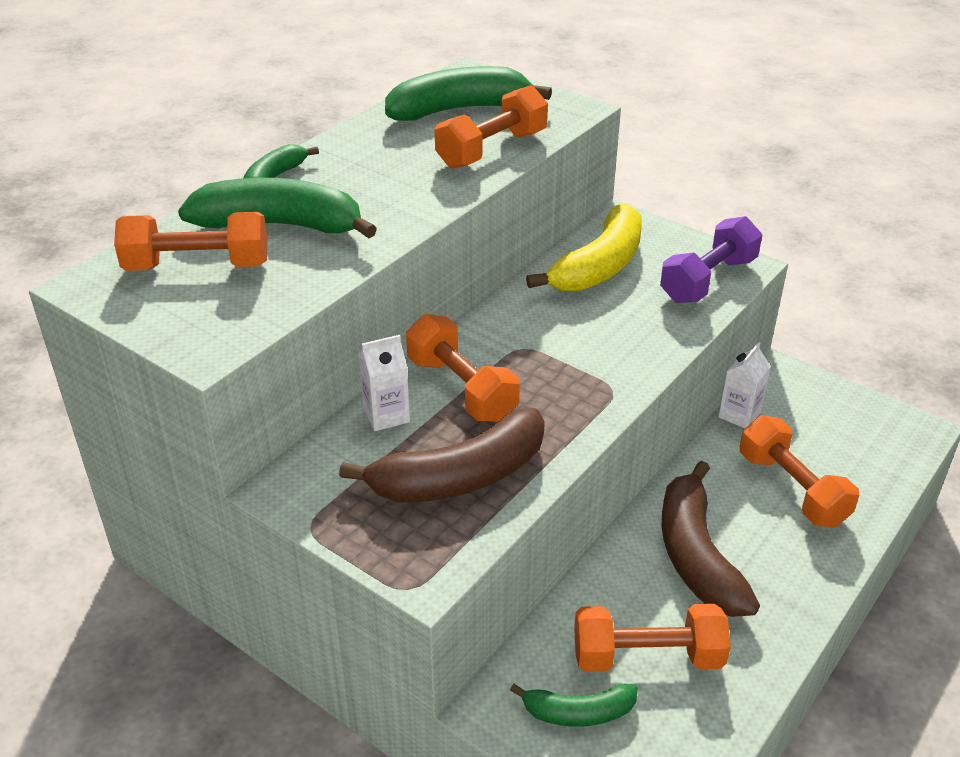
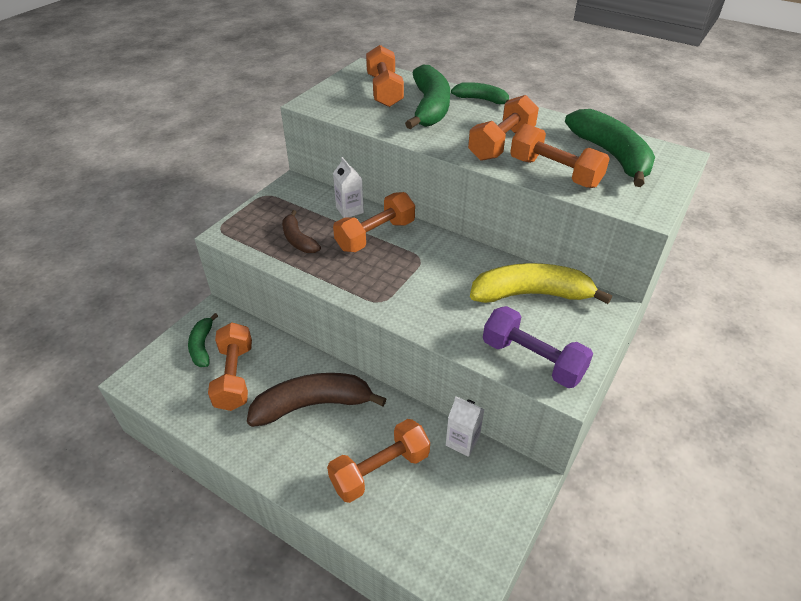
camera: 85 degrees right, 5 degrees up
brown banana [339,408,545,502] -> brown banana [282,210,321,253], size x0.56
yellow banana [526,203,642,292] -> yellow banana turned 150 degrees clockwise [470,263,612,304]
none -> orange dumbbell [468,95,539,161]

